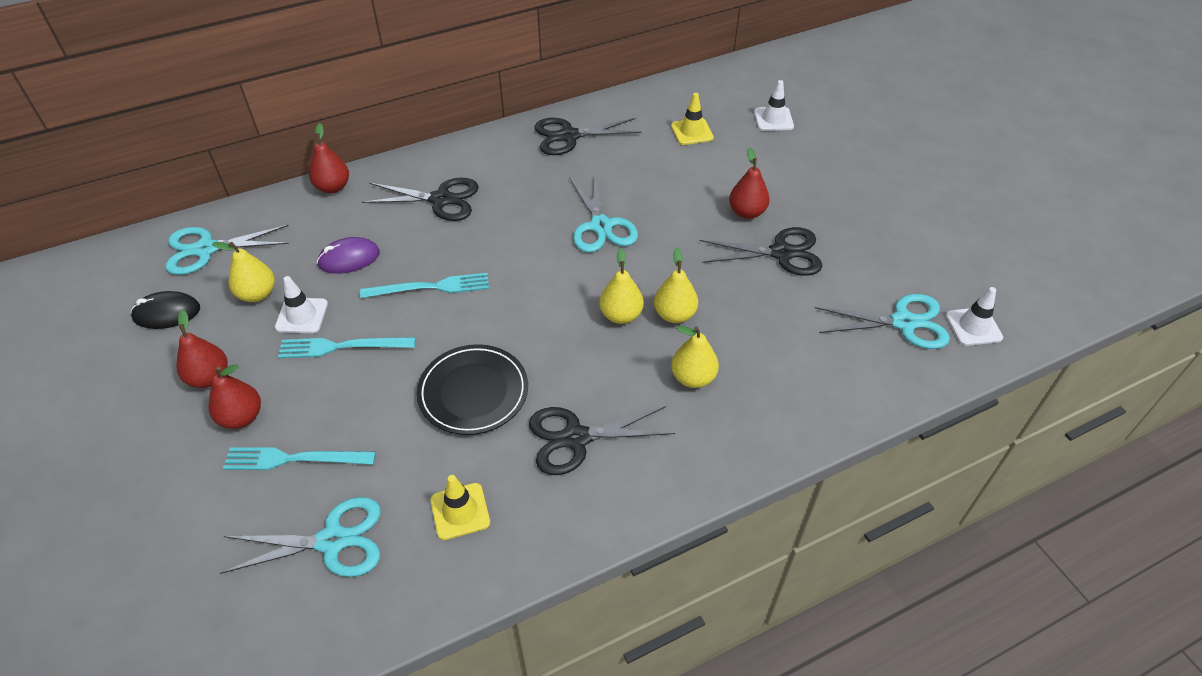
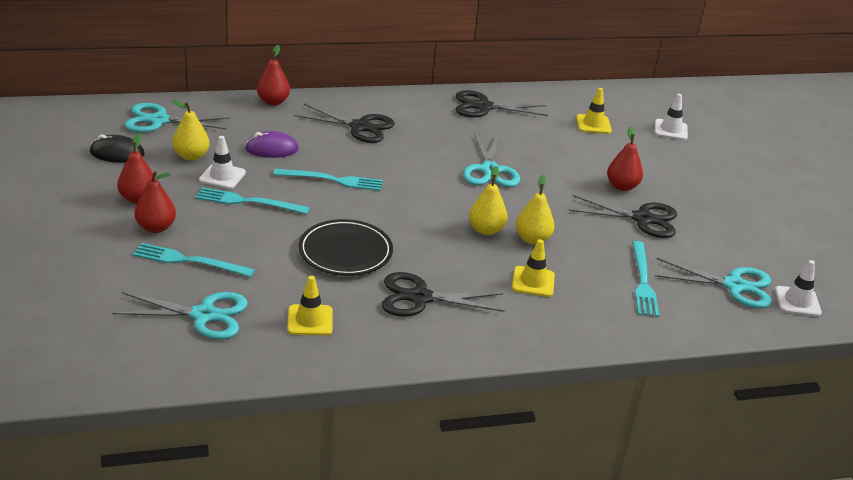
camera: 10 degrees right, 15 degrees down
yellow pear [671,326,719,388] -> yellow traffic cone [512,239,555,297]
none -> turquoise fork [632,241,659,317]

